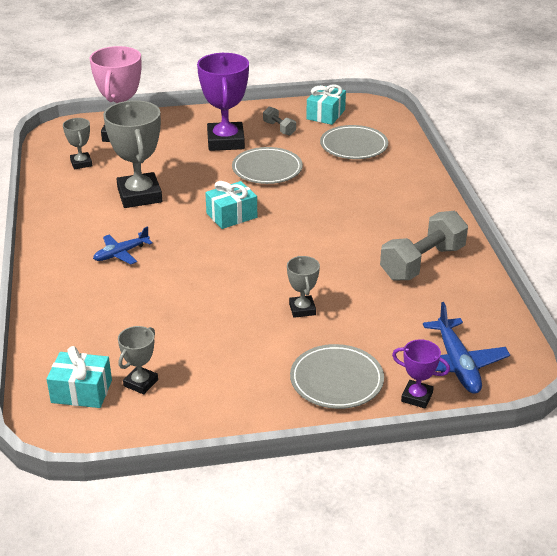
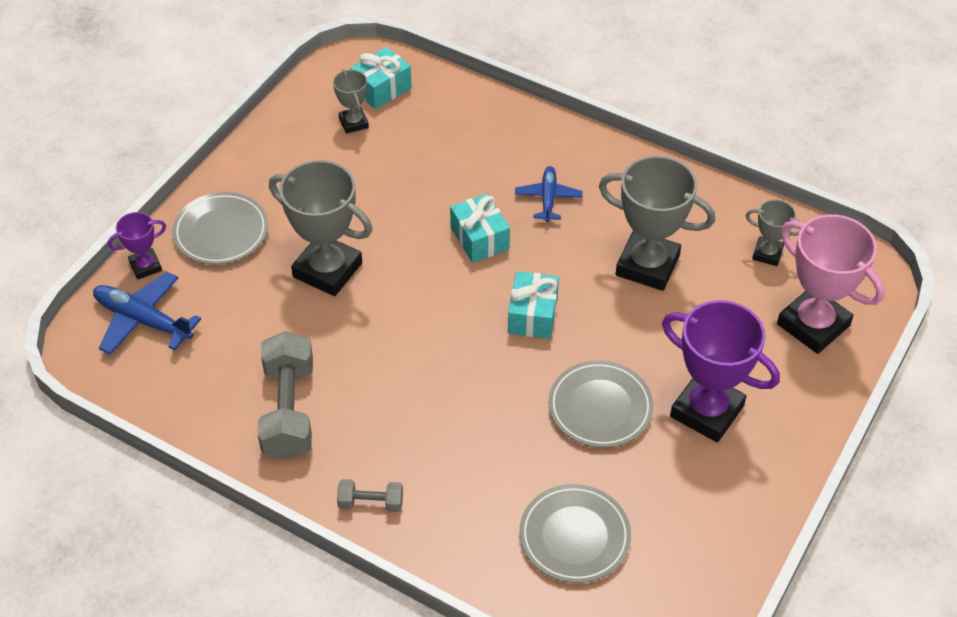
camera: 130 degrees right, 15 degrees up
grey dumbbell [263,107,296,136] -> grey dumbbell moved to [337,479,403,512]
grey trophy [287,256,320,318] -> grey trophy [269,160,372,296], size x1.97
turquoise gift [306,84,346,125] -> turquoise gift moved to [450,193,510,263]

